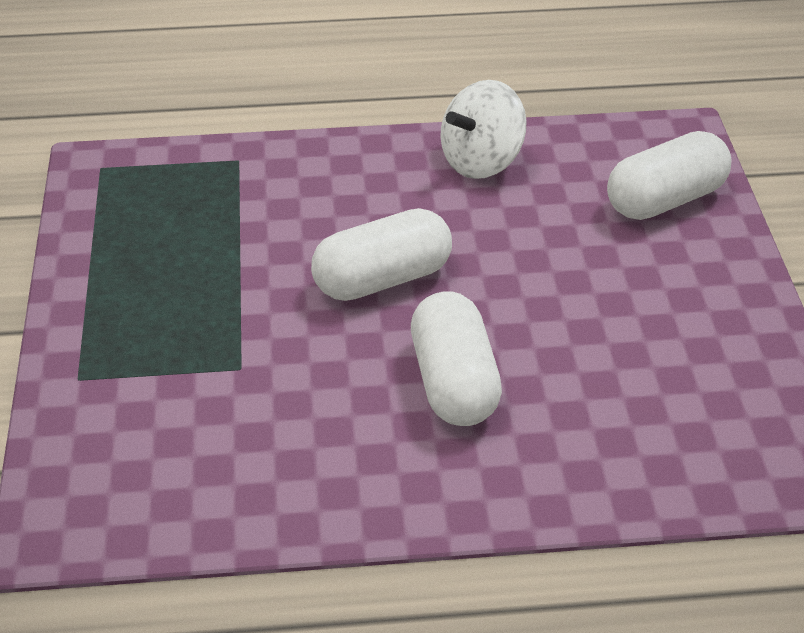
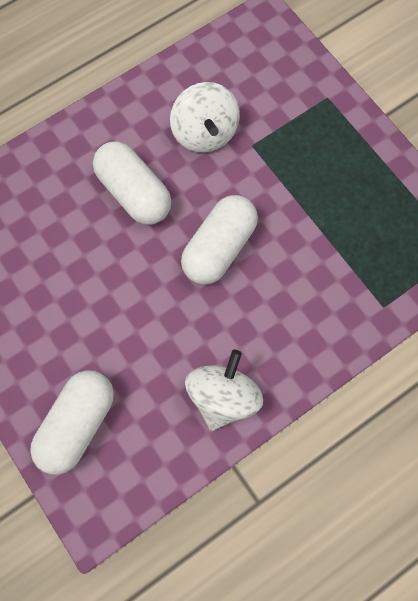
camera: 150 degrees right, 30 degrees up
none -> white spinning top [170,82,240,153]

